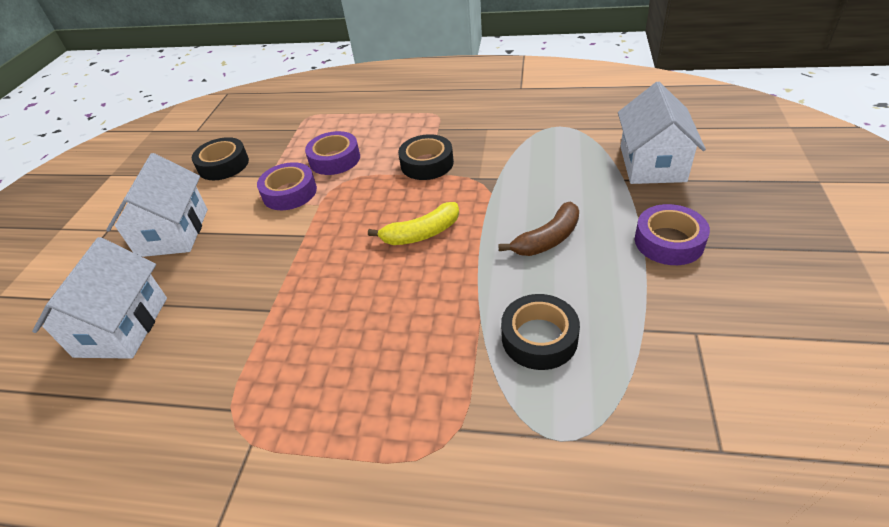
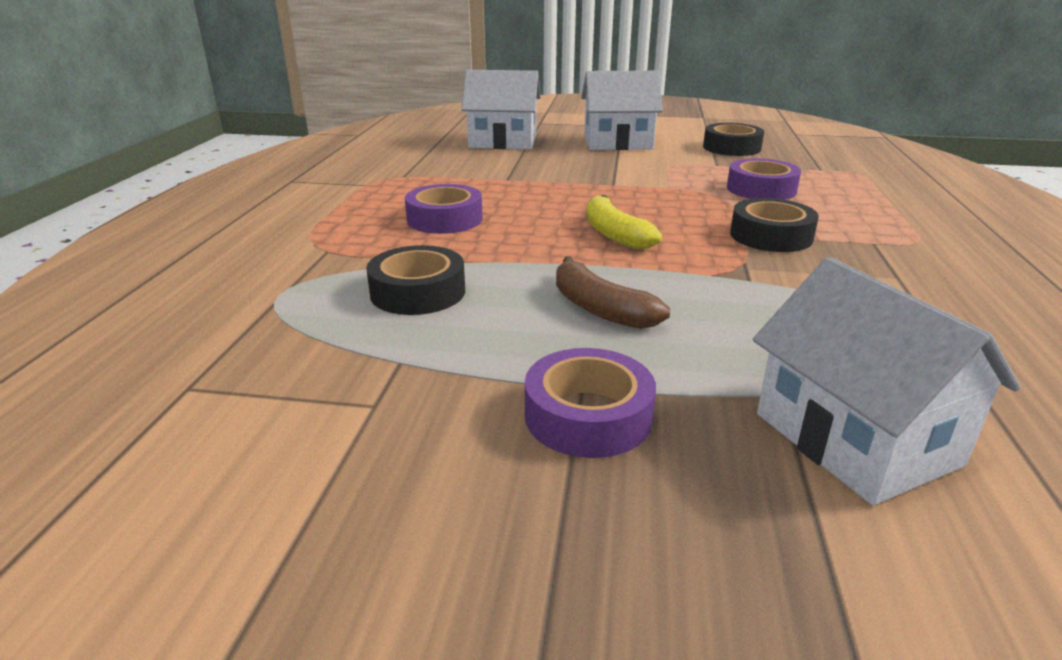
camera: 85 degrees right, 15 degrees down
purple tape [257,162,317,210] -> purple tape moved to [405,184,483,234]
white house [618,82,706,184] -> white house turned 60 degrees clockwise [753,257,1020,505]

